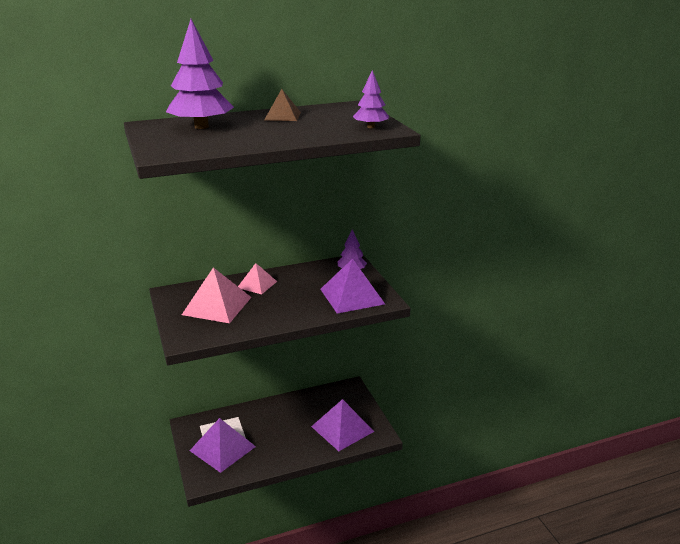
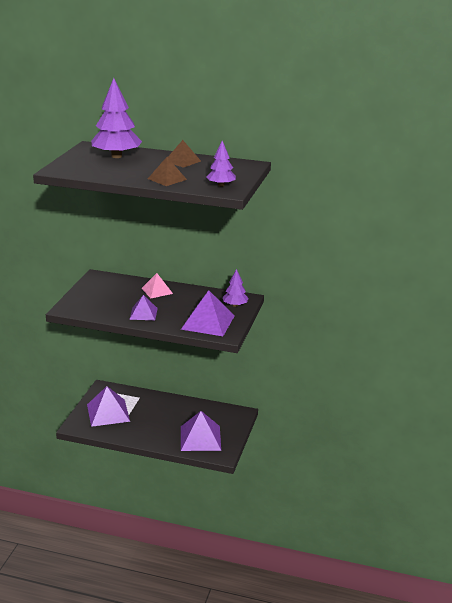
camera: 35 degrees right, 0 degrees up
pink pyramid [182,267,251,323] -> none
none -> purple pyramid [129,295,158,320]
none -> brown pyramid [148,157,187,186]

